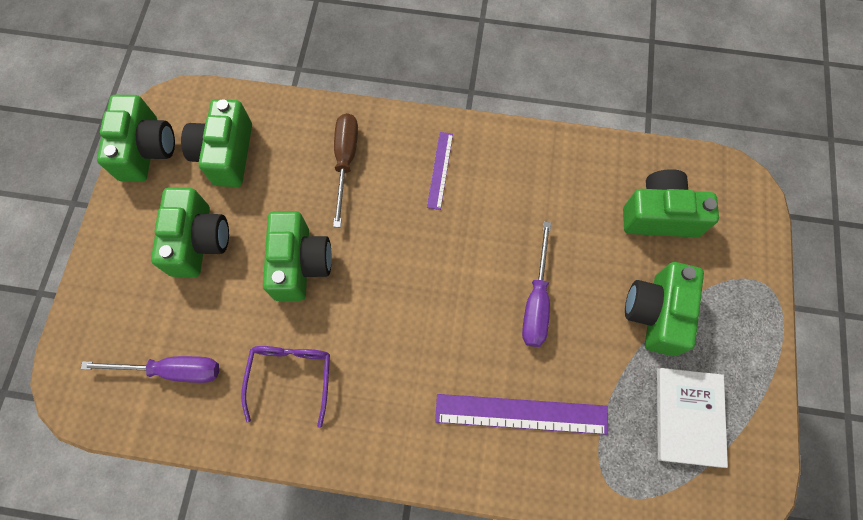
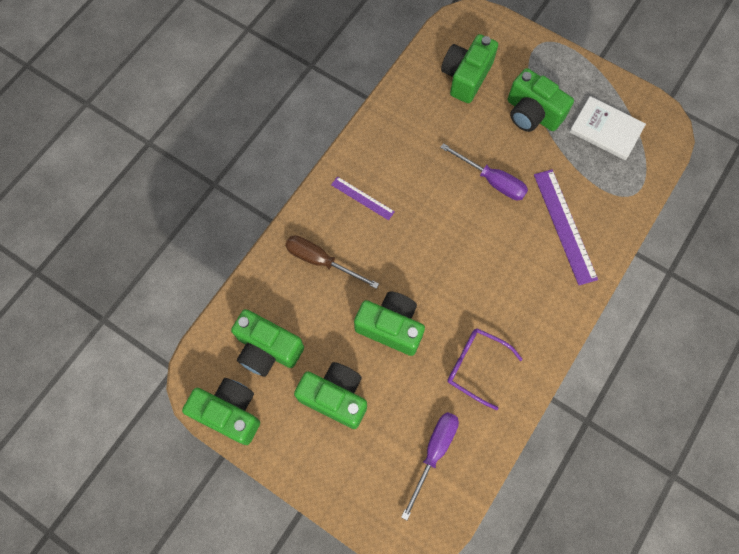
camera: 65 degrees left, 0 degrees up
purple ruler [435,394,608,435] -> purple ruler turned 45 degrees counterclockwise [534,169,598,285]

